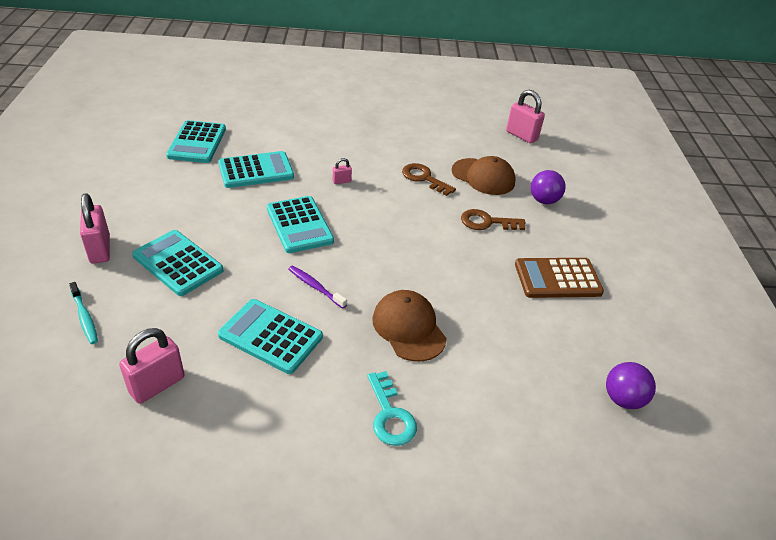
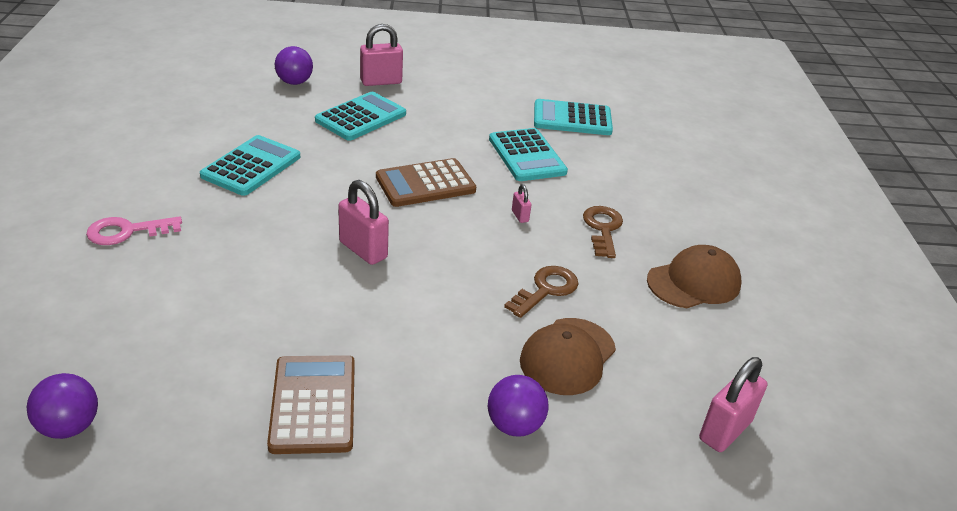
camera: 90 degrees right, 5 degrees down
turquoise toothbrush [69,282,98,344] -> purple ball [275,46,313,85]
pink padlock [119,328,185,404] -> pink padlock moved to [338,180,389,265]
turquoise calculator [267,196,334,253] -> brown calculator [376,158,476,207]
purple toothbrush [289,266,347,309] -> none
turquoise key [367,371,417,446] -> pink key [86,216,182,245]
brown cap [372,290,447,362] -> brown cap moved to [647,245,742,308]
brown key [461,209,526,230] -> brown key moved to [583,206,623,258]

